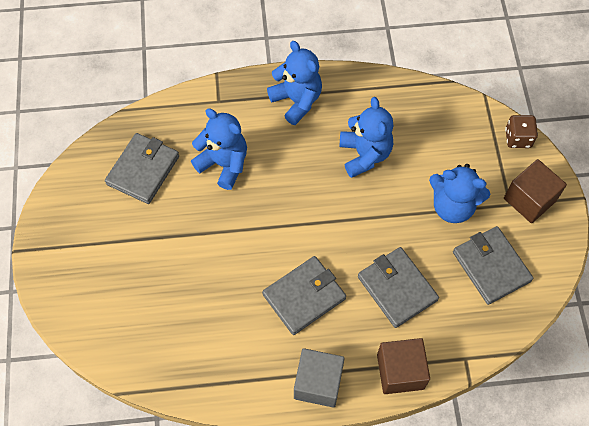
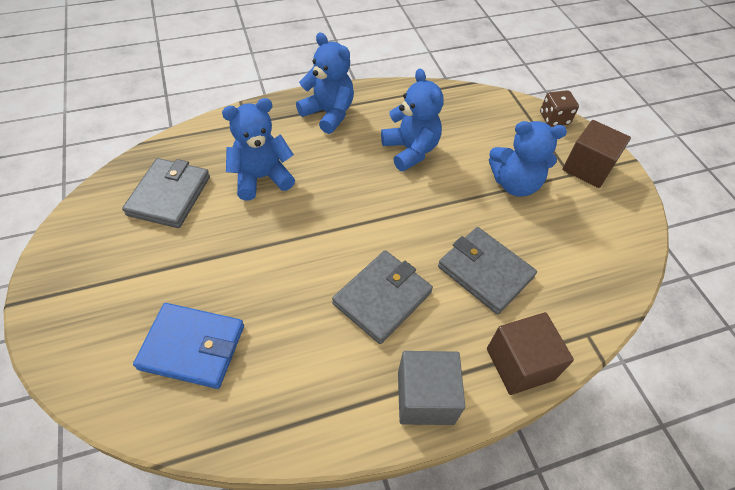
camera: 15 degrees left, 10 degrees down
blue teddy bear [191,108,247,190] -> blue teddy bear turned 45 degrees counterclockwise [222,98,295,201]
grey wallet [453,226,533,305] -> none
none -> blue wallet [133,303,244,389]

